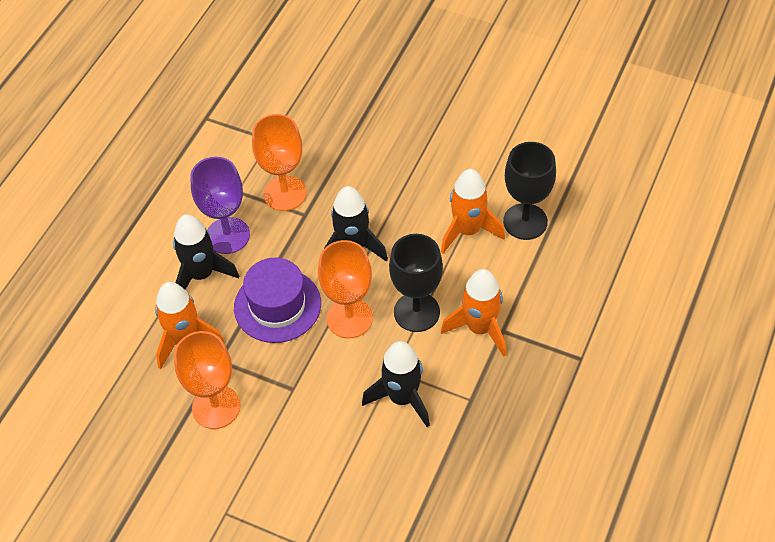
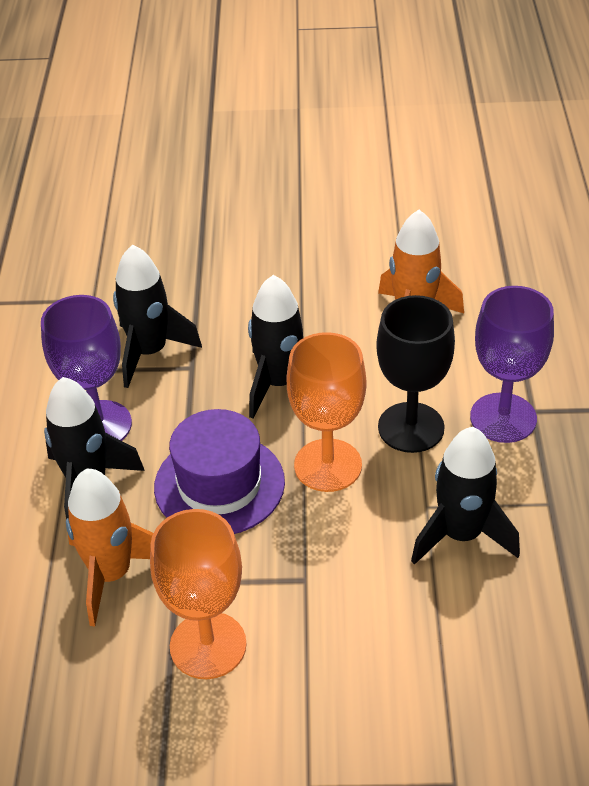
camera: 25 degrees left, 10 degrees down
orange goblet [252,114,307,211] -> black rocket [113,244,202,388]
orange rocket [441,269,506,357] -> purple goblet [470,286,554,443]
black goblet [503,142,556,240] -> none

